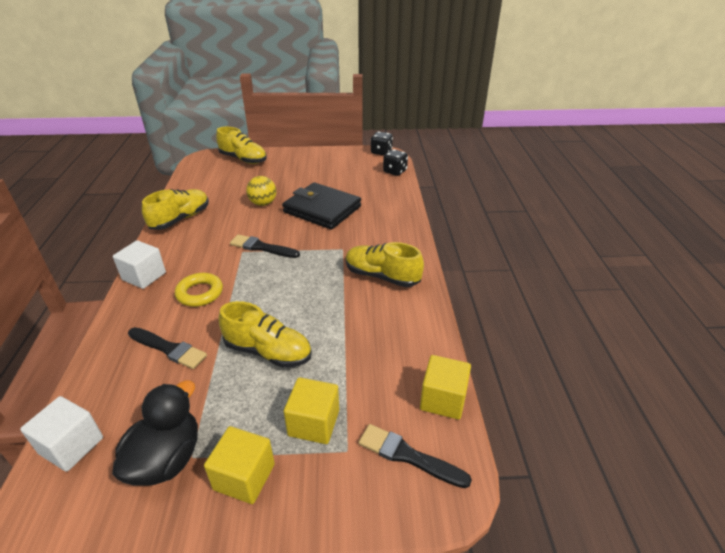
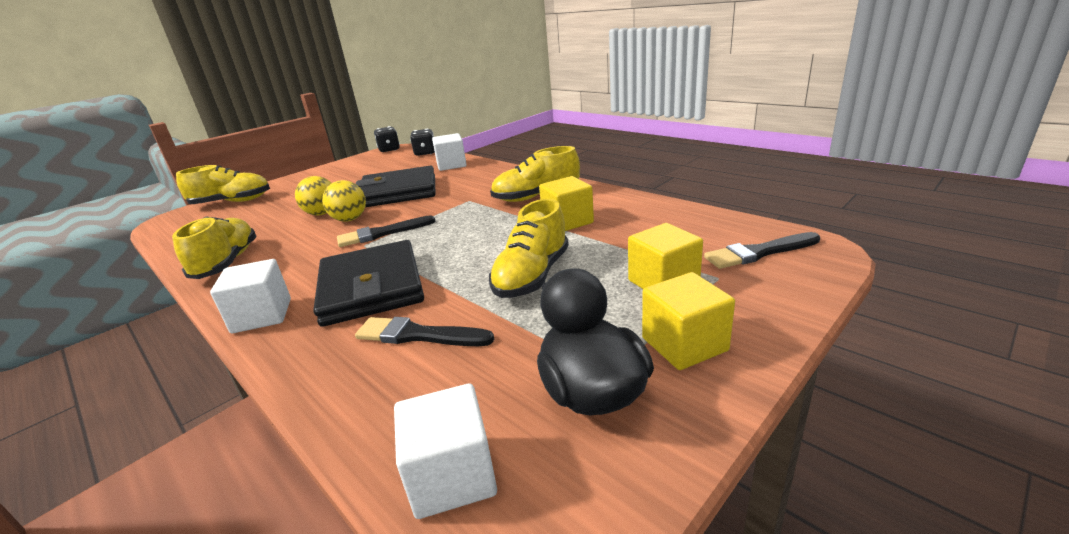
camera: 40 degrees left, 10 degrees down
black brush [128,327,207,369] -> black brush turned 150 degrees counterclockwise [355,317,494,346]
yellow ring [175,273,223,307] -> black wallet [314,240,424,327]
yellow shoe [219,301,312,368] -> yellow shoe turned 135 degrees clockwise [489,199,569,298]
yellow cube [420,355,471,420] -> yellow cube moved to [539,176,594,231]
none -> yellow ball [322,180,366,222]
none -> white cube [432,133,467,171]

